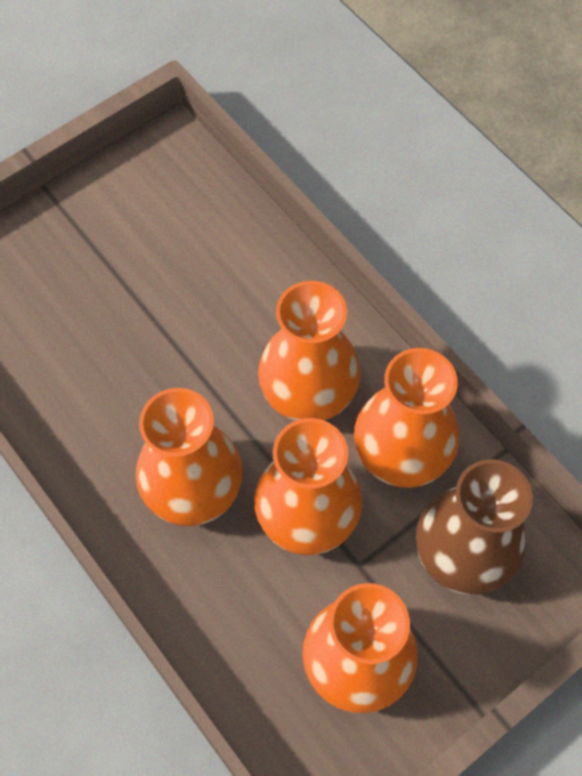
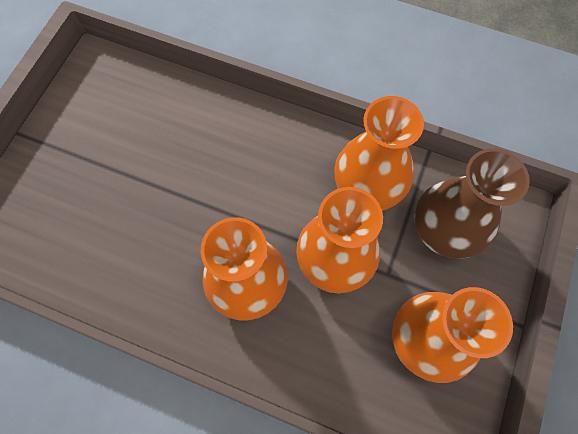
camera: 30 degrees left, 5 degrees up
orange vase [258,281,361,421] -> none

